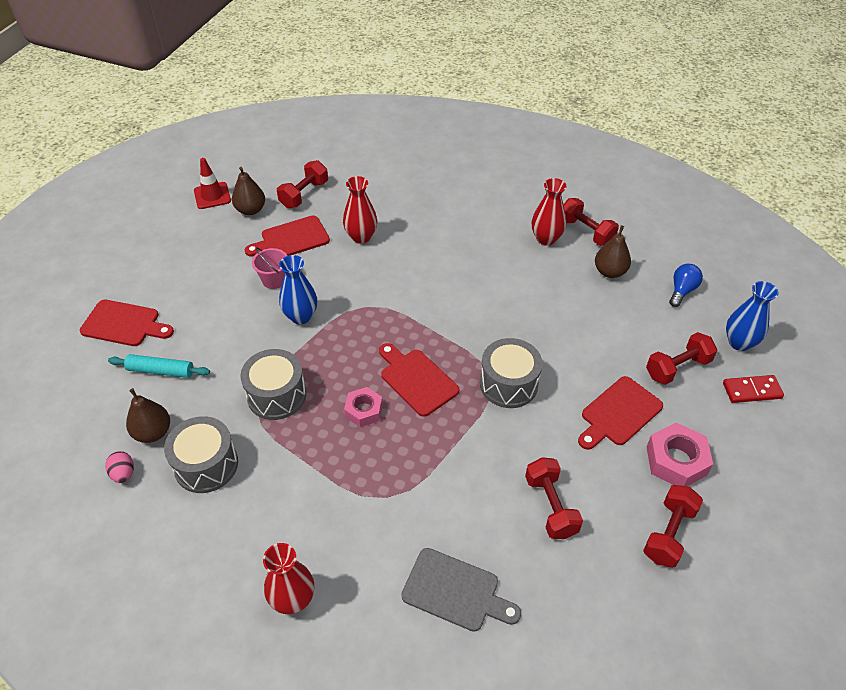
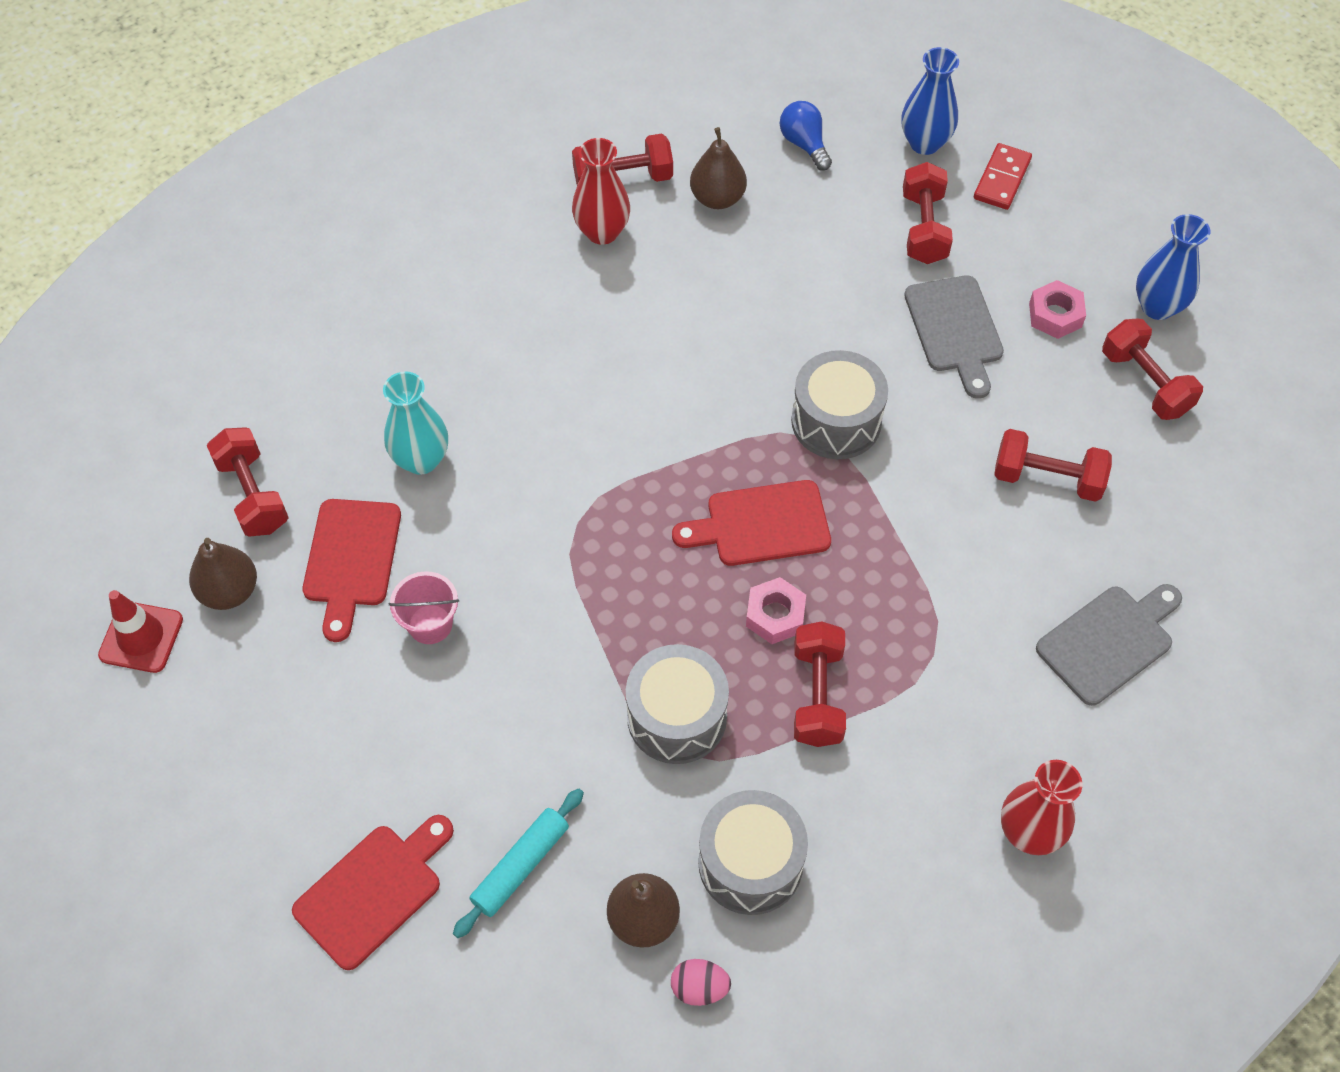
camera: 60 degrees left, 10 degrees up
blue vase [279,255,317,324] -> blue vase moved to [1136,214,1210,320]
red vase [343,176,377,244] -> turquoise vase [383,371,448,475]
red cutting board [578,376,663,450] -> grey cutting board [904,275,1004,399]
pink nut [646,422,713,486] -> pink nut [1029,280,1086,339], size x0.66
none -> red dumbbell [794,621,846,747]

